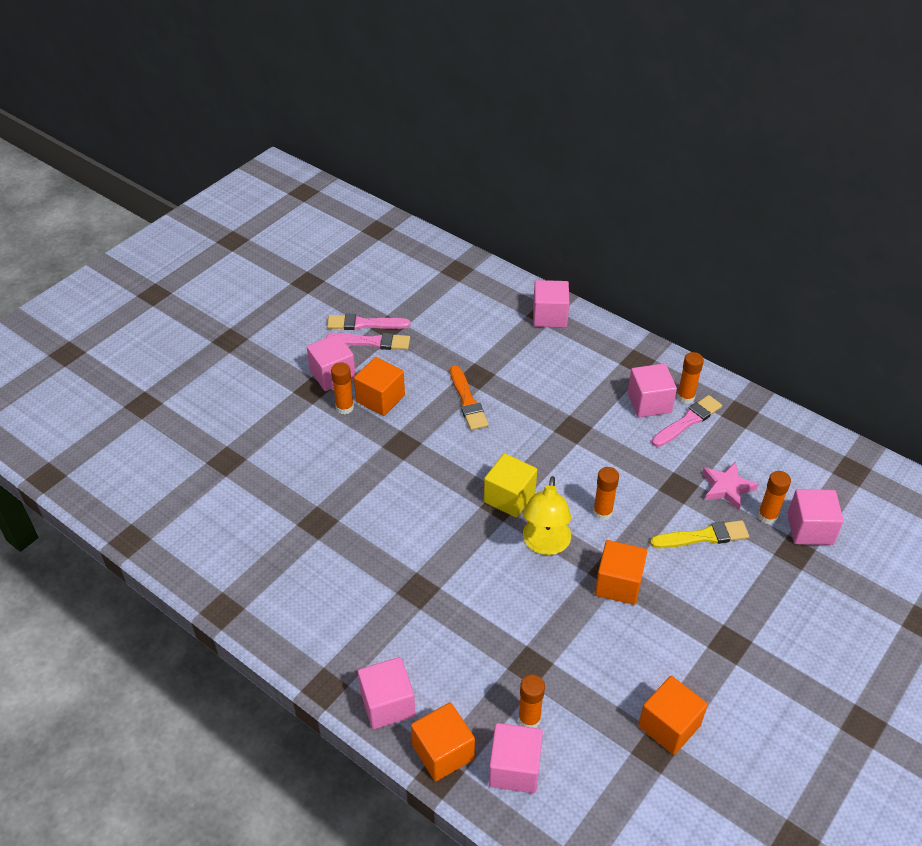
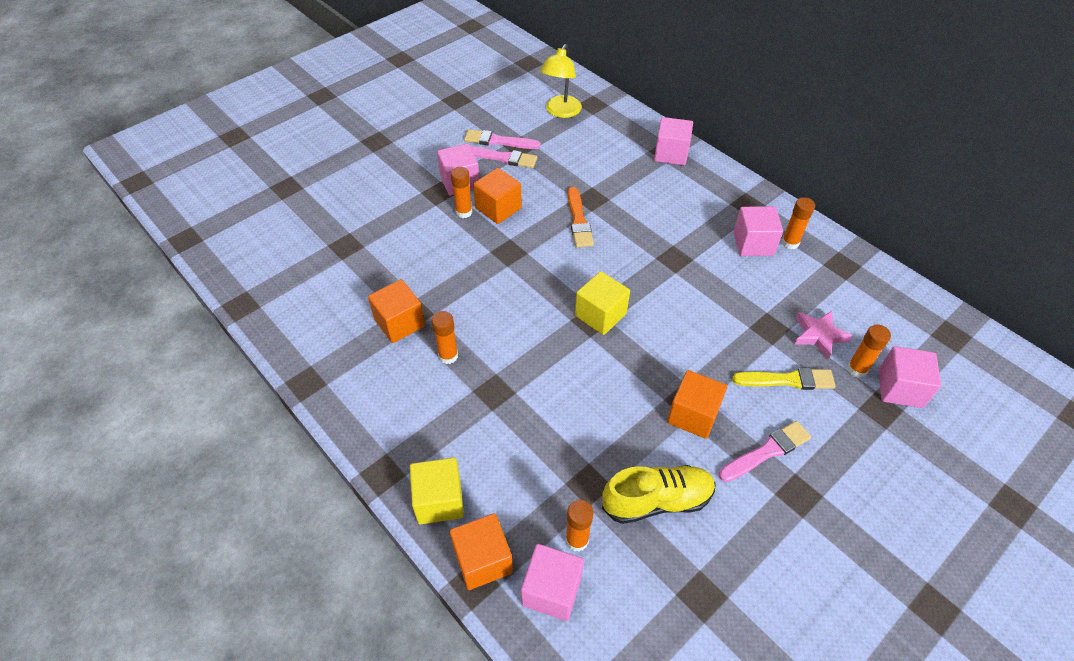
camera: 10 degrees right, 5 degrees up
pink cube [358,657,416,729] -> yellow cube [410,457,464,525]
yellow lamp [523,476,571,555] -> yellow lamp moved to [540,44,582,118]
orange glue stick [593,467,619,520] -> orange glue stick moved to [432,311,458,364]
orange cube [638,676,708,755] -> orange cube moved to [368,279,425,343]
pink brush [652,395,722,447] -> pink brush moved to [719,421,811,482]
none -> yellow shoe [602,465,716,524]

